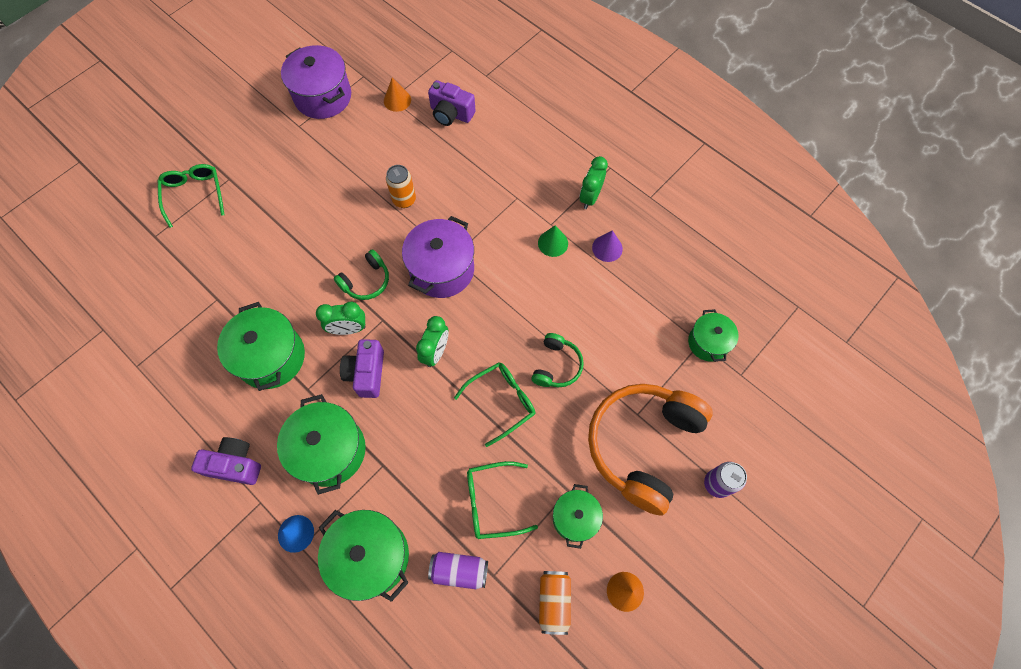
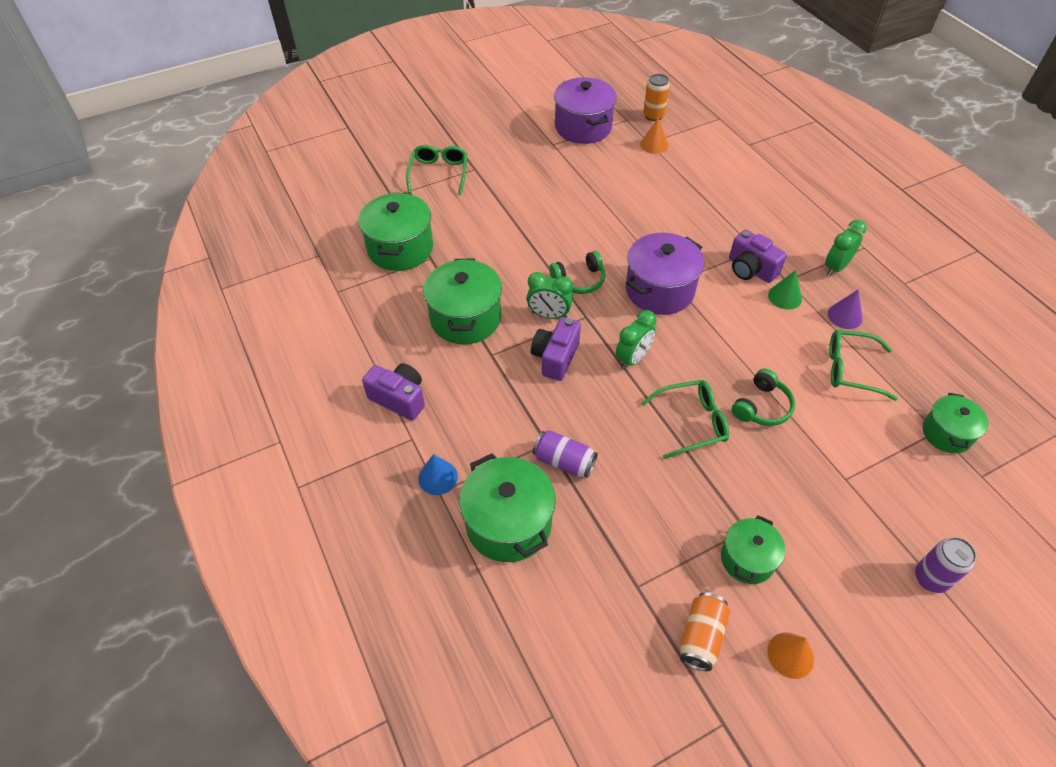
camera: 20 degrees right, 15 degrees down
green pot [277,394,366,495] -> green pot moved to [358,193,433,271]
orange can [386,165,416,208] -> orange can moved to [643,74,670,121]
purple camera [428,80,476,126] -> purple camera moved to [729,230,787,283]
purple can [428,552,488,589] -> purple can moved to [533,430,598,478]
green glasses [467,461,538,539] -> green glasses moved to [829,330,898,401]
orange headphones [588,384,712,516] -> none

